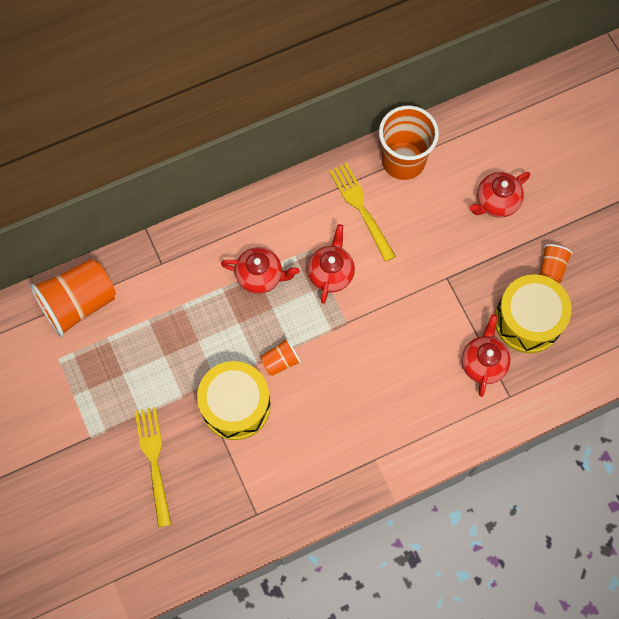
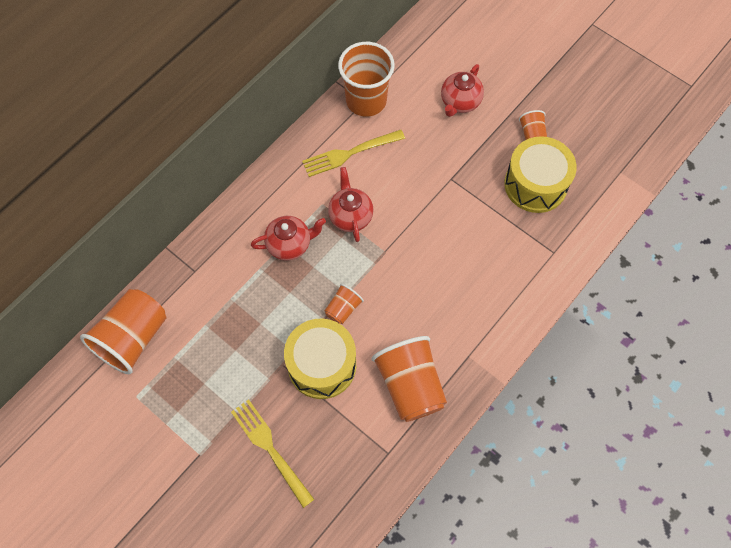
camera: 25 degrees left, 5 degrees down
yellow fork [329,163,396,262] -> yellow fork turned 60 degrees counterclockwise [302,130,405,177]
red teapot [462,314,510,397] -> none
none -> orange cup [372,336,447,422]

